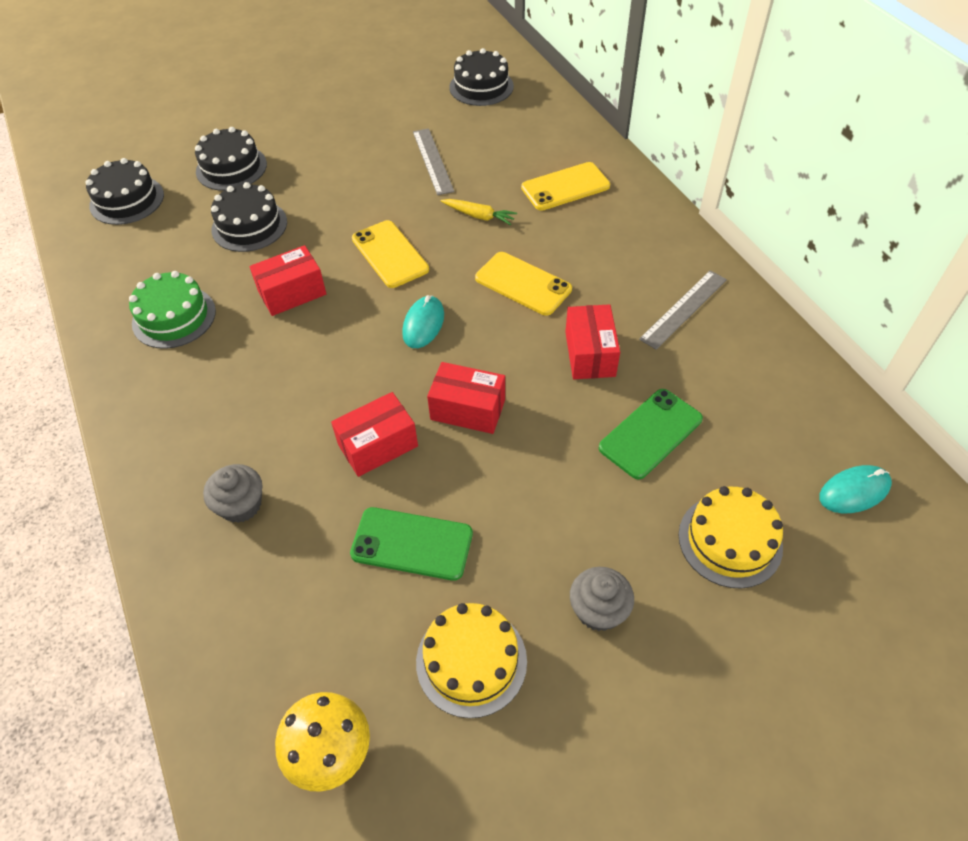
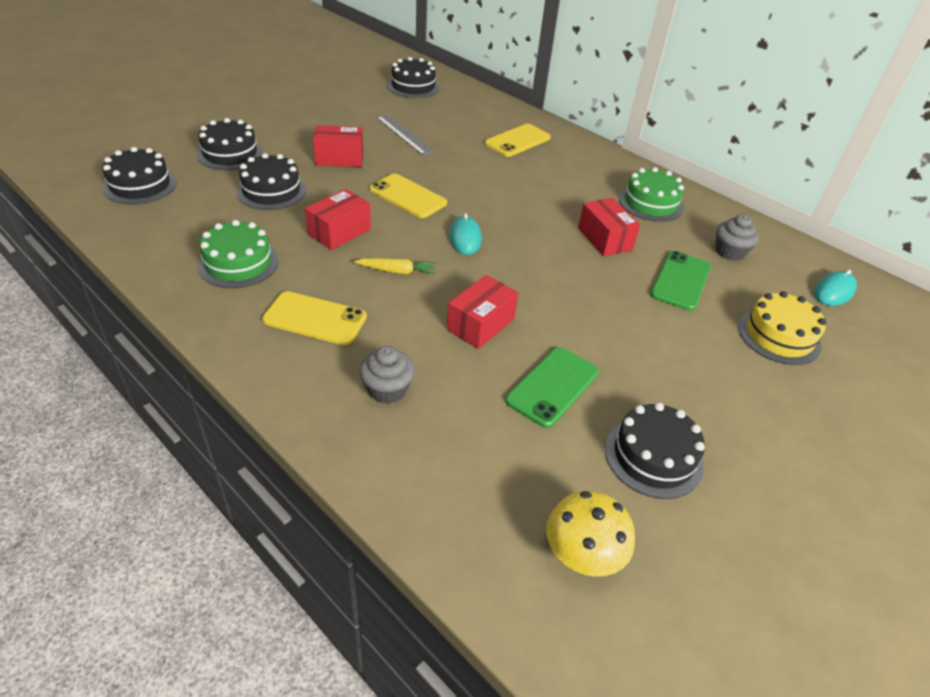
camera: 25 degrees left, 10 degrees down
green phone [350,507,473,581] -> green phone turned 45 degrees counterclockwise [505,347,599,428]
yellow cake [416,603,527,718] -> black cake [605,403,705,499]
red box [427,362,505,434] -> red box moved to [313,125,363,167]
yellow carrot [441,199,517,225] -> yellow carrot moved to [354,258,436,275]
yellow phone [475,252,572,316] -> yellow phone moved to [262,291,367,345]
grey cupcake [570,567,634,631] -> grey cupcake moved to [716,214,759,261]
grey ruler [639,270,727,350] -> green cake [619,167,684,222]

